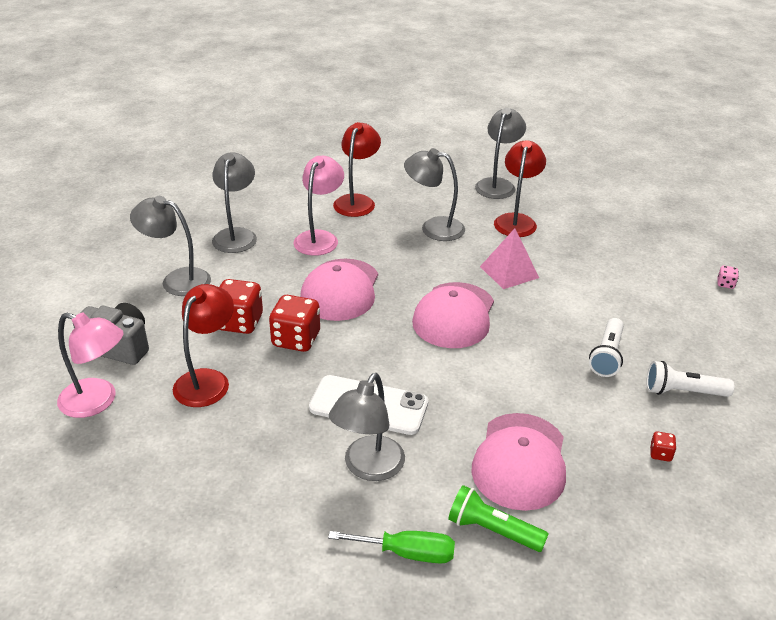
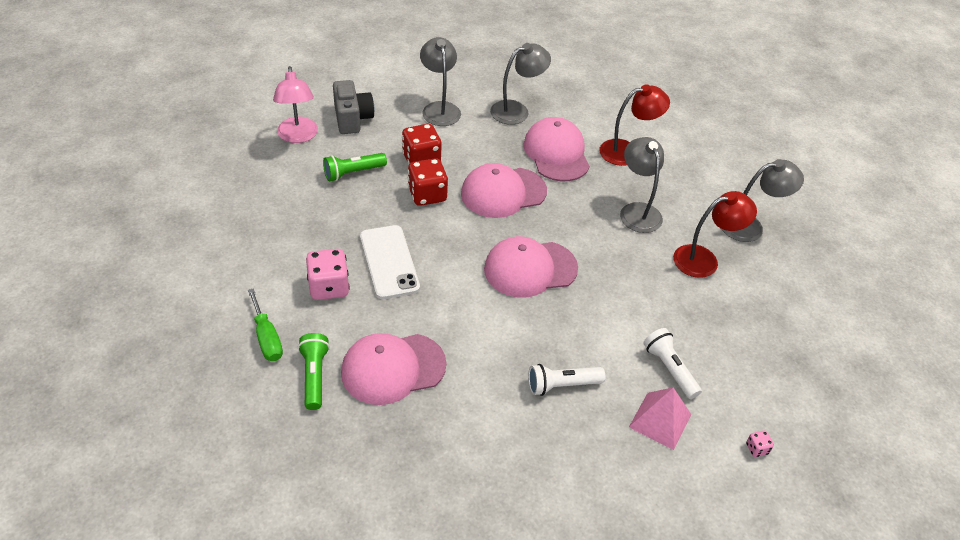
camera: 55 degrees right, 10 degrees up
red lamp [173,284,234,407] -> green flashlight [323,153,387,181]
pink lamp [294,156,344,256] -> pink cap [523,117,590,181]
grey lamp [329,373,405,481] -> pink dice [306,249,350,300]
pink pyramid [480,228,539,289] -> pink pyramid moved to [629,387,691,450]
white flashlight [647,361,734,397] -> white flashlight moved to [643,328,702,399]
red dice [650,432,677,462] -> none

